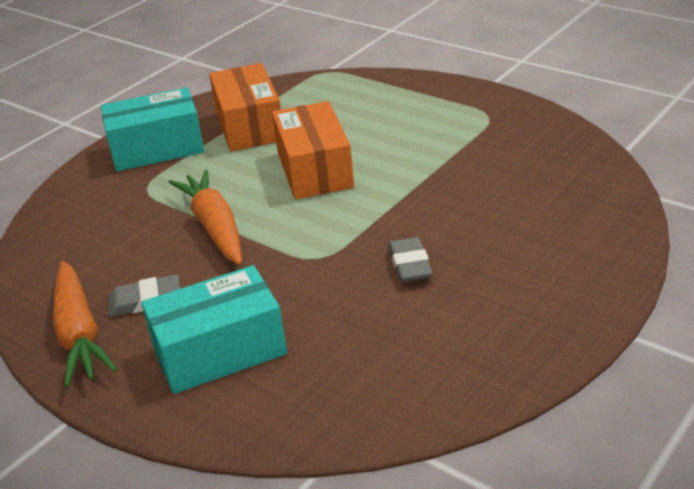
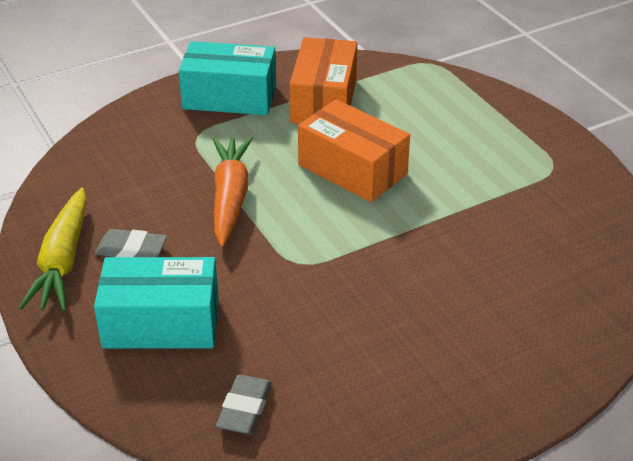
camera: 20 degrees right, 5 degrees up
orange carrot [53,261,118,387] -> yellow carrot [18,188,87,311]
orange box [272,101,354,200] -> orange box turned 60 degrees counterclockwise [298,99,410,202]
grey eraser [389,237,432,282] -> grey eraser moved to [216,374,271,434]

